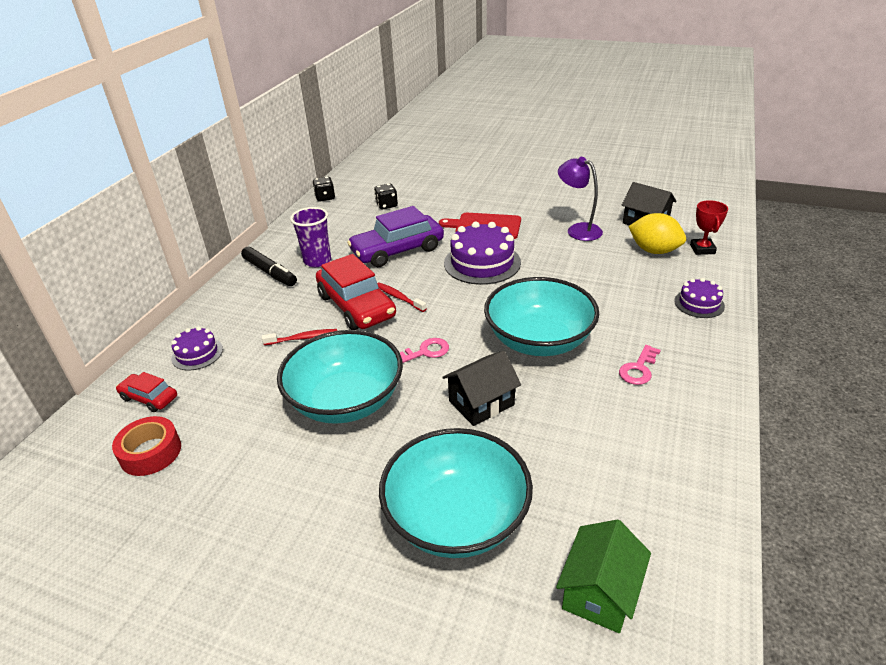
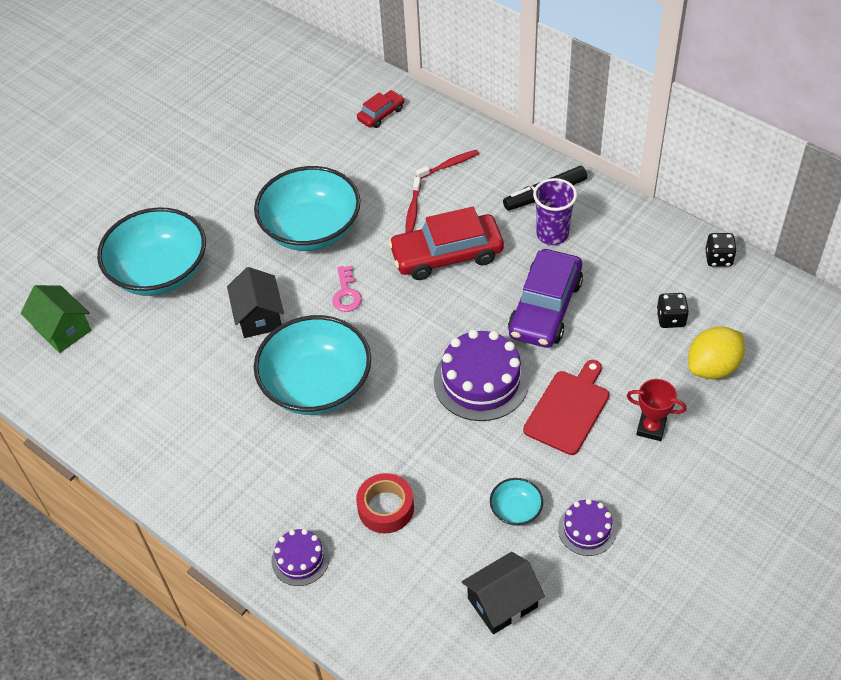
camera: 110 degrees right, 15 degrees up
red tape [112,416,181,476] -> red tape moved to [356,473,414,533]
purple cake [171,326,223,371] -> purple cake moved to [558,499,616,556]
purple car [347,206,444,267] -> purple car turned 150 degrees counterclockwise [508,249,583,348]
red toothbrush [377,283,427,312] -> red toothbrush moved to [416,150,479,179]
purple lamp [558,157,603,241] -> turquoise bowl [490,478,543,526]
pink key [619,345,661,385] -> none
yellow lemon [628,213,686,254] -> yellow lemon moved to [688,326,745,379]
red trophy [690,200,728,255] -> red trophy moved to [626,379,687,441]

